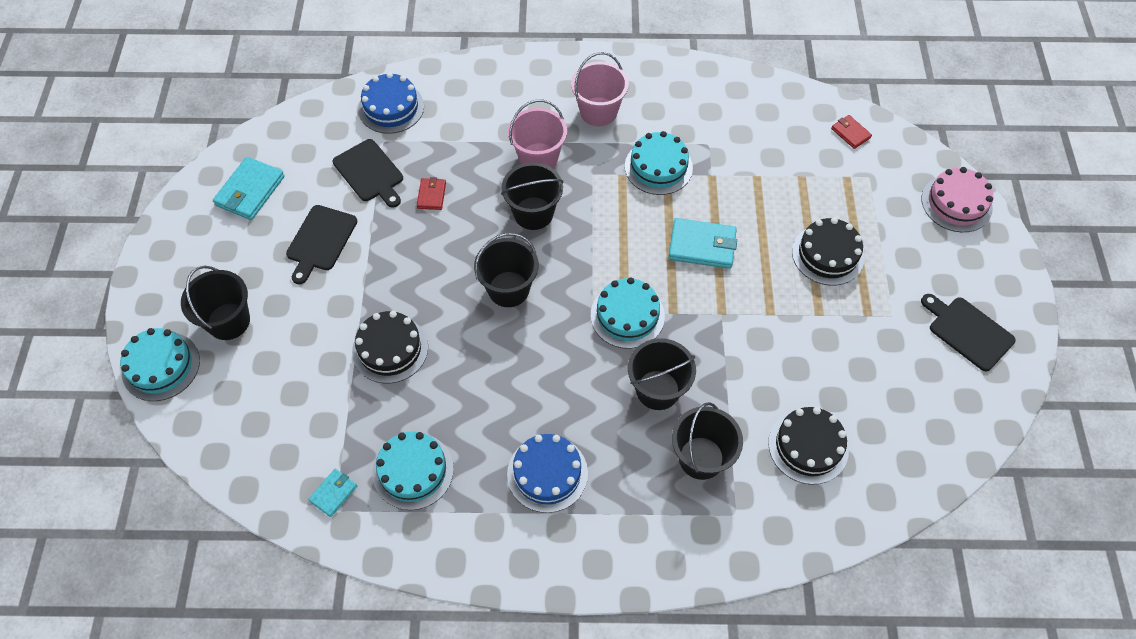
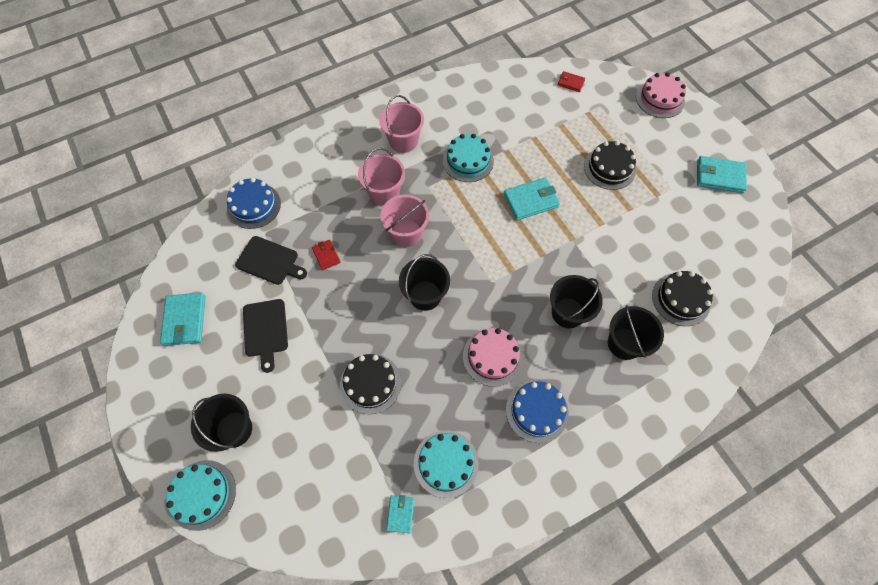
camera: 30 degrees left, 5 degrees up
black bucket [501,162,564,230] -> pink bucket [380,195,429,247]
turquoise cake [591,277,665,349] -> none
black cutting board [921,294,1016,371] -> turquoise wallet [697,156,747,193]
none -> pink cake [463,328,523,387]

